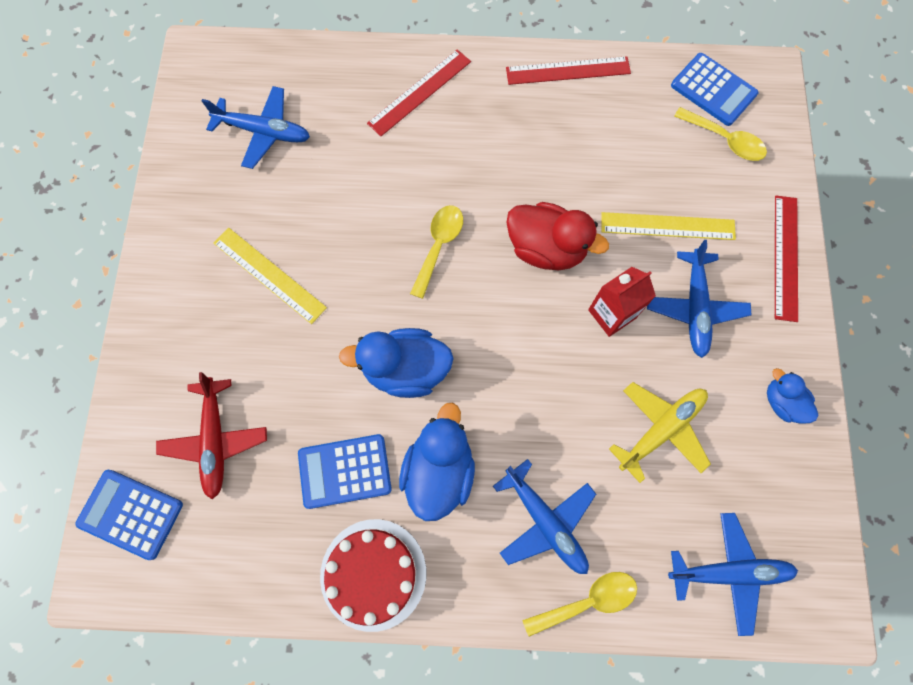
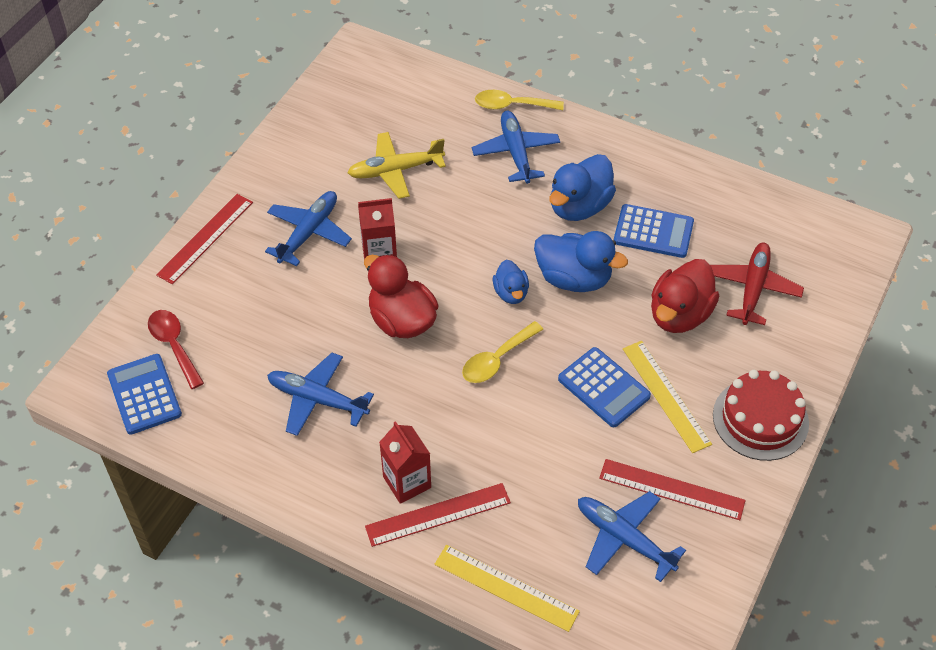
camera: 155 degrees left, 20 degrees down
blue calculator [75,470,183,560] -> blue calculator moved to [558,347,651,427]
red cake [320,519,426,632] -> red cake moved to [713,370,809,461]
red ruler [506,56,631,85] -> red ruler moved to [599,459,746,520]
yellow ruler [601,212,736,240] -> yellow ruler moved to [435,545,580,632]
blue plane [668,513,798,636] -> blue plane moved to [267,353,374,436]
yellow spoon [674,107,767,161] -> red spoon [148,310,204,389]
blue duck [767,368,818,424] -> blue duck moved to [493,260,529,304]
none -> red carton [379,421,431,504]
none -> red duck [651,259,719,333]

